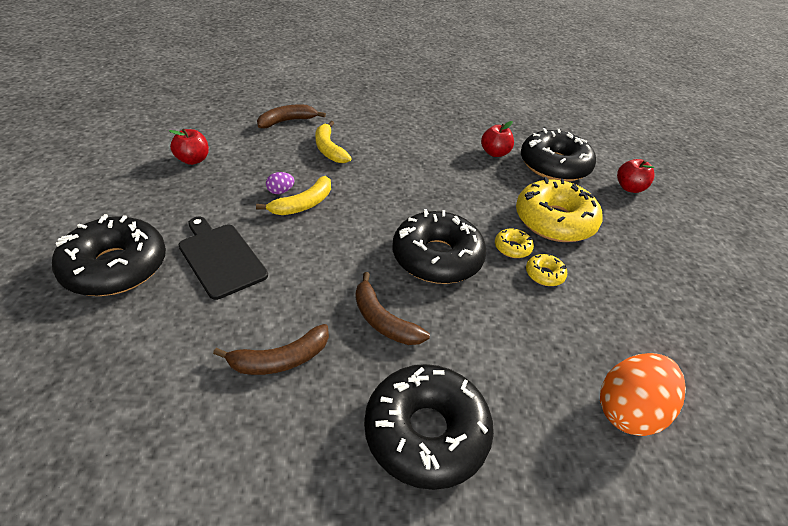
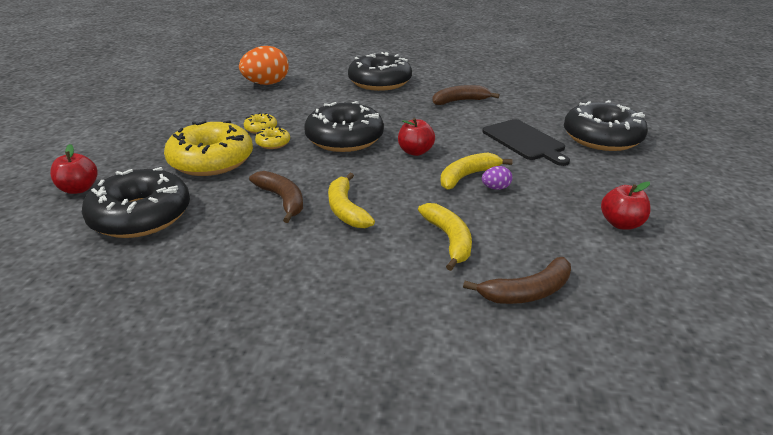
camera: 170 degrees left, 10 degrees down
brown banana [356,272,430,345] -> brown banana moved to [249,171,303,223]
red apple [481,121,514,157] -> red apple moved to [398,118,435,156]
none -> yellow banana [328,173,375,228]

